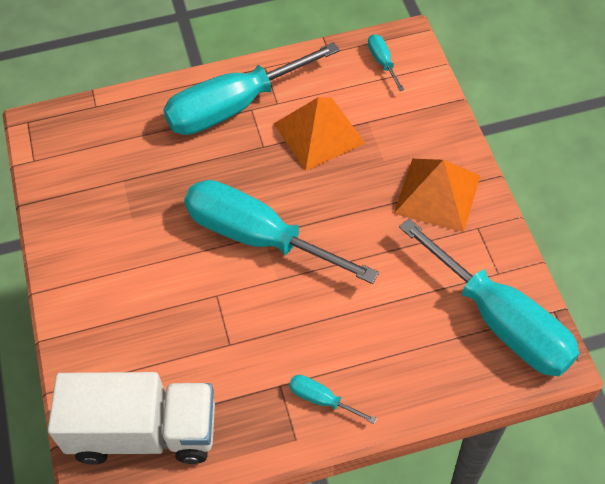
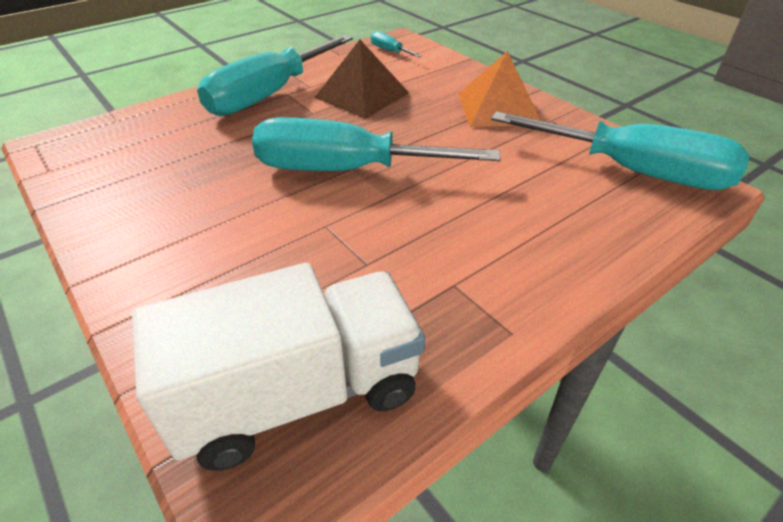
camera: 25 degrees left, 15 degrees down
orange pyramid [273,97,365,171] -> brown pyramid [314,40,409,119]
turquoise screwdriver [289,375,377,424] -> none

